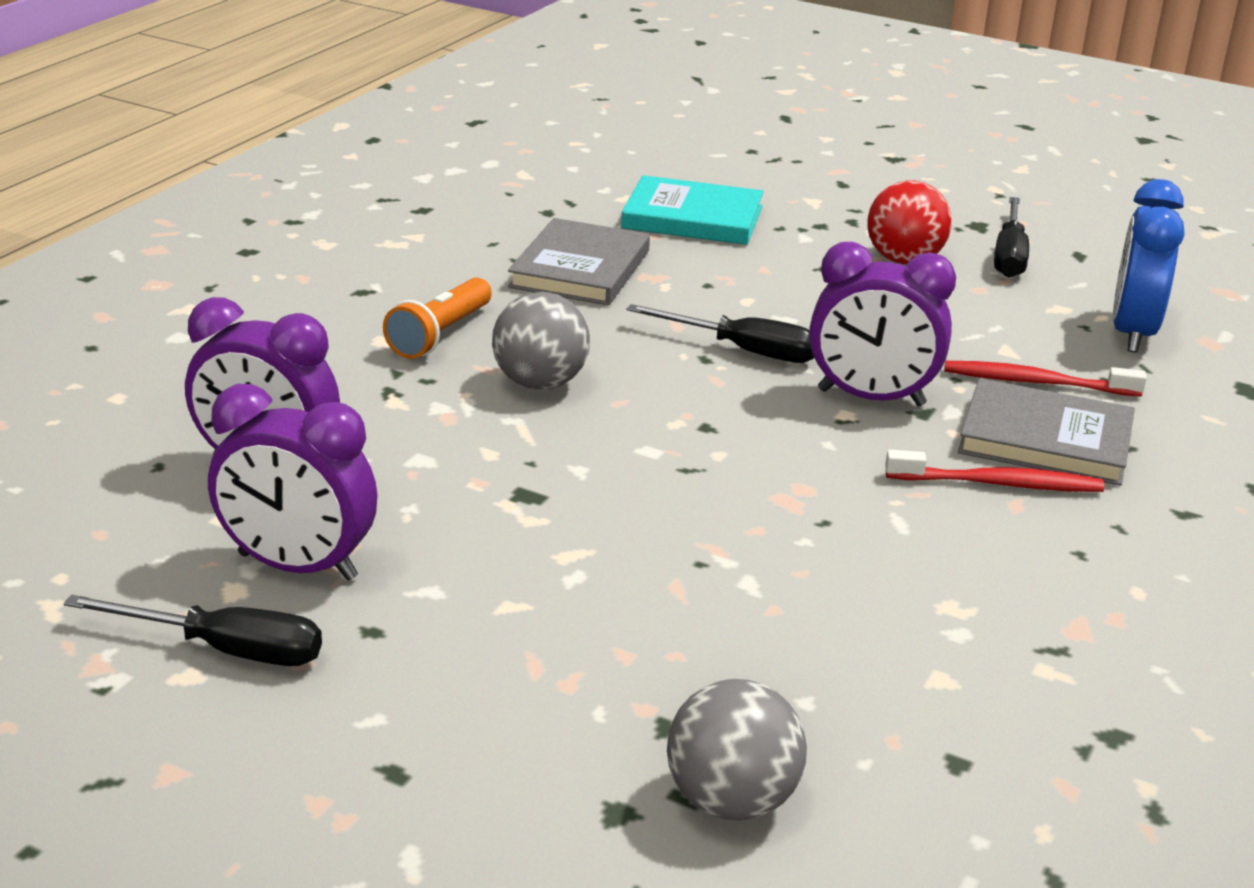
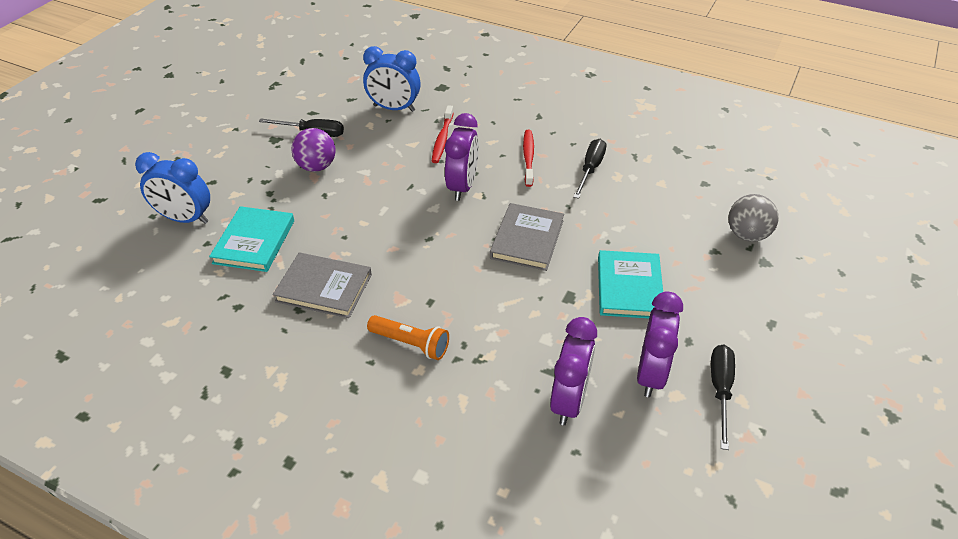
camera: 90 degrees left, 15 degrees up
grey ball [492,292,590,390] -> none
black screwdriver [627,304,814,363] -> black screwdriver moved to [573,139,606,199]
red ball [867,180,952,264] -> purple ball [292,128,336,172]
grey book [958,378,1135,486] -> grey book moved to [490,203,564,271]
none -> blue clock [135,152,210,224]
none -> turquoise book [598,250,663,319]

